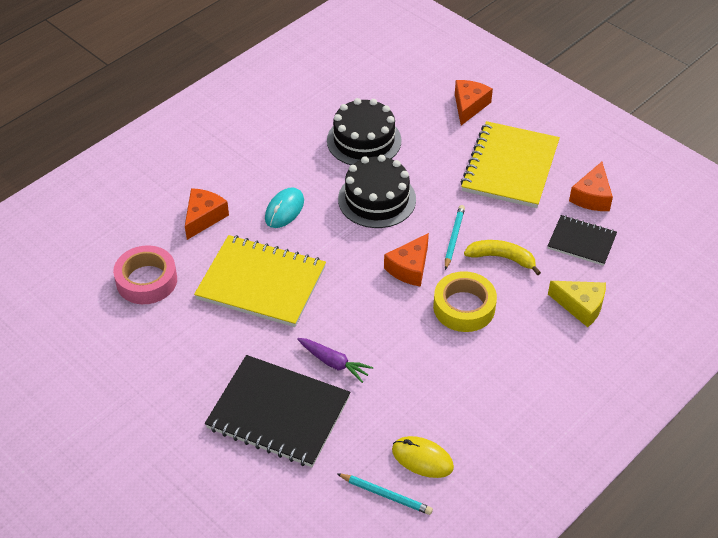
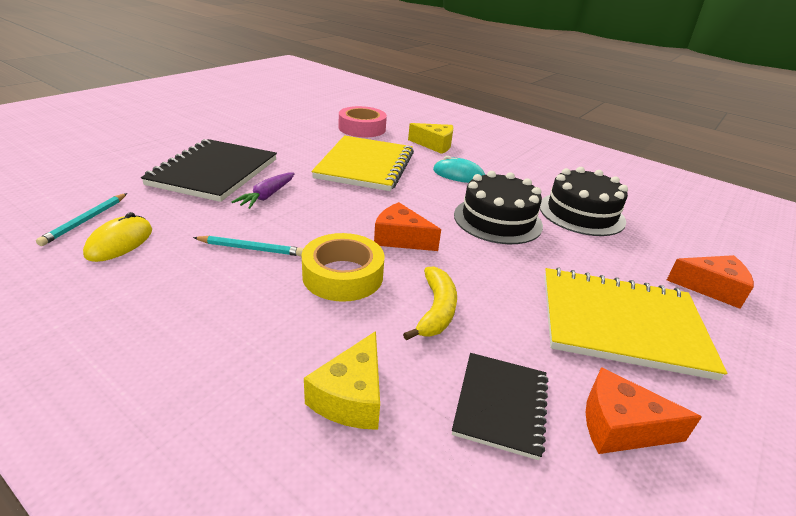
camera: 80 degrees right, 15 degrees down
orange cheese [185,188,229,240] -> yellow cheese [408,123,453,154]
turquoise pencil [445,205,465,270] -> turquoise pencil moved to [193,236,303,256]

